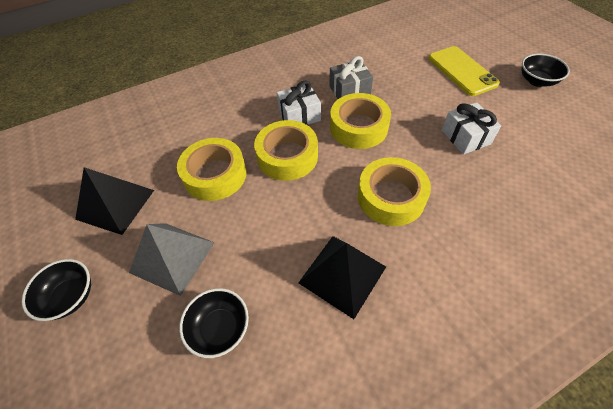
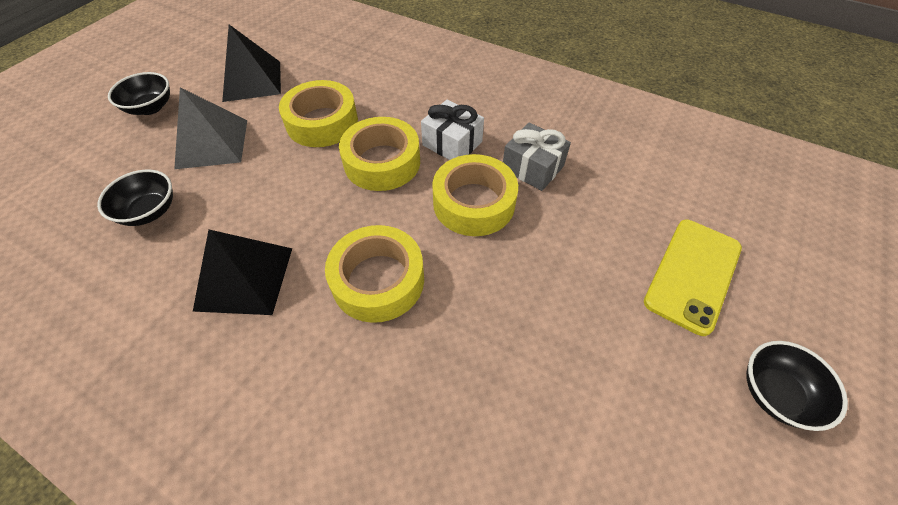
camera: 55 degrees right, 0 degrees up
white gift [442,102,501,155] -> none

